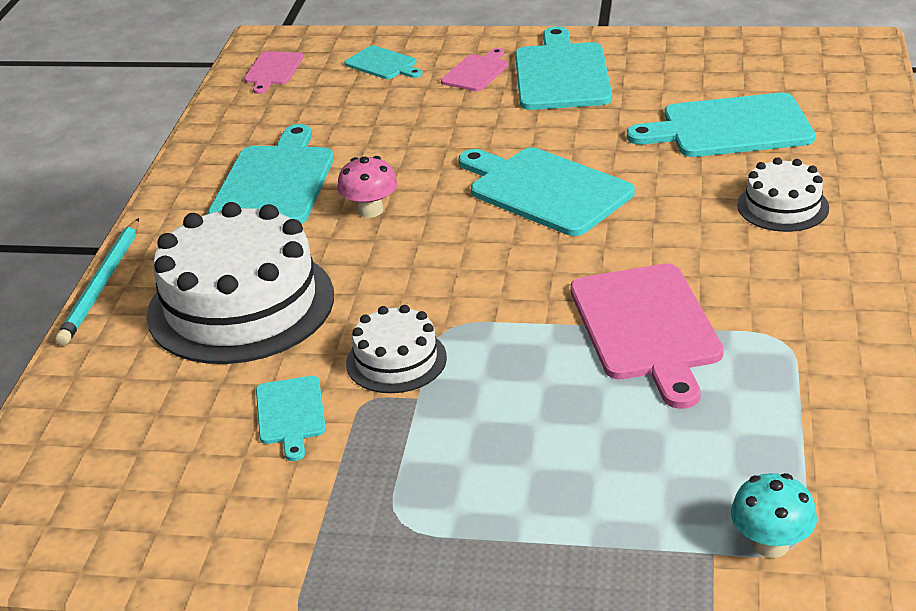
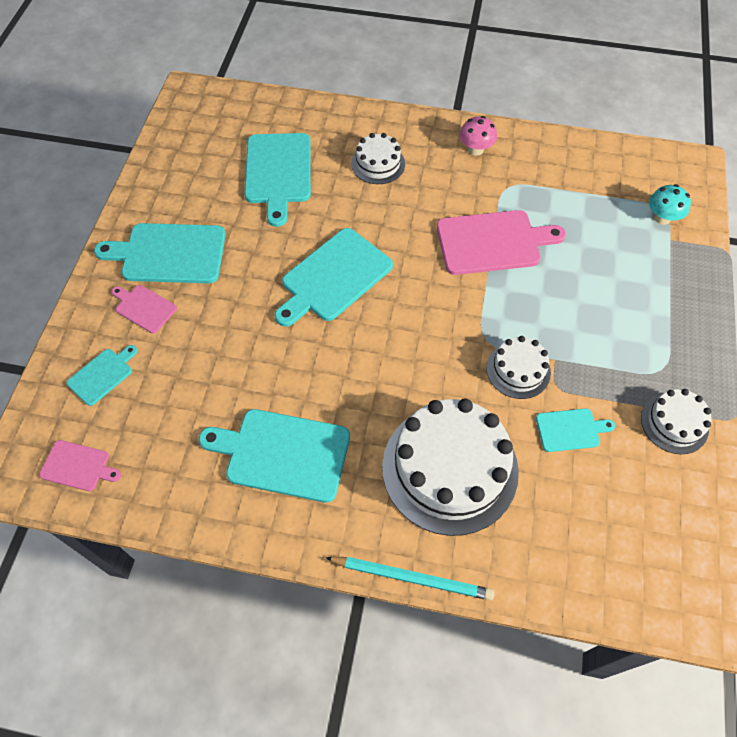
camera: 90 degrees left, 25 degrees up
pink mushroom [337,156,398,218] -> pink mushroom moved to [460,116,497,156]
none -> white cake [641,389,712,454]

